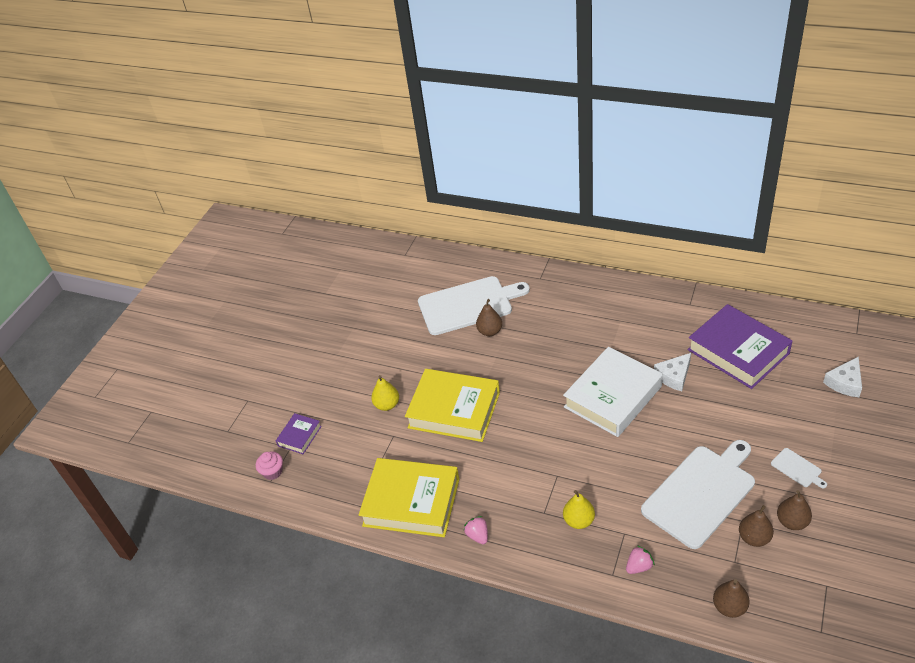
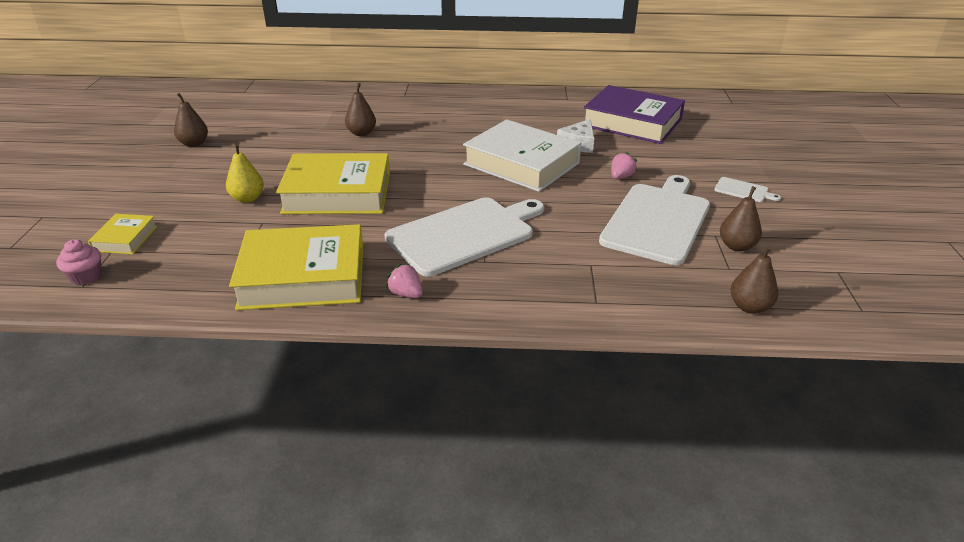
camera: 25 degrees left, 10 degrees down
purple book [276,413,322,454] -> yellow book [88,214,158,254]
white cutting board [418,276,530,335] -> white cutting board moved to [385,197,544,276]
white book [563,347,663,437] -> white book turned 75 degrees counterclockwise [463,119,581,192]
yellow pear [563,490,595,529] -> none
pink strawberry [626,545,655,574] -> pink strawberry moved to [611,152,637,179]
brown pear [777,490,812,530] -> brown pear moved to [174,93,208,147]
white cheese [823,356,862,397] -> none

